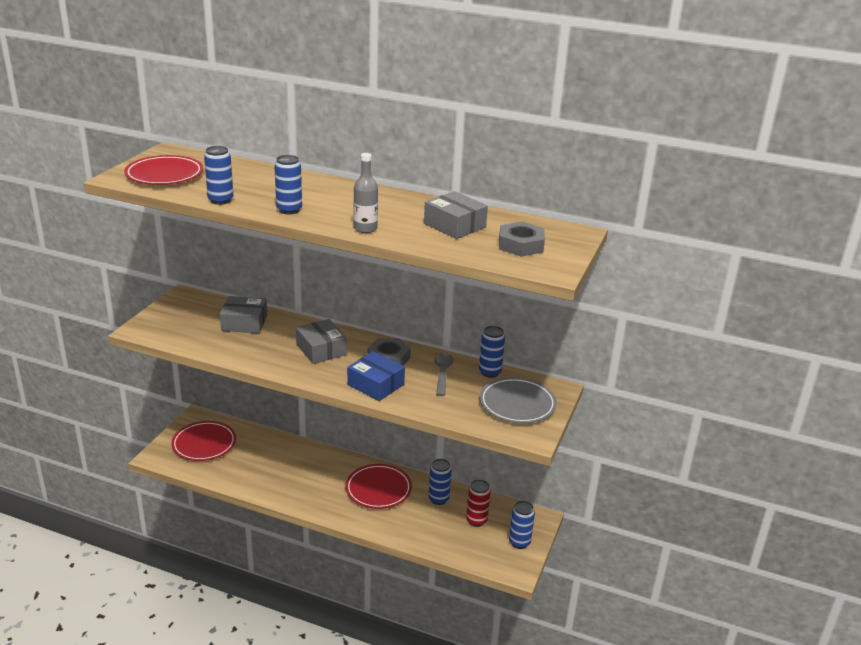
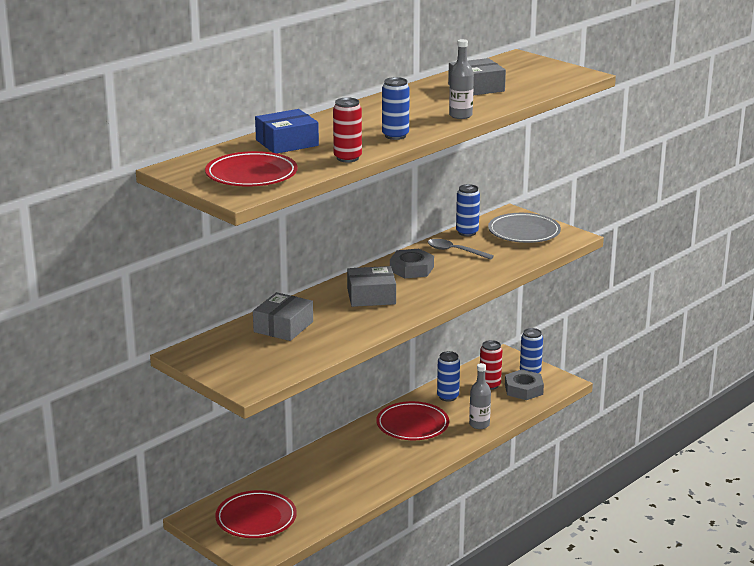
camera: 65 degrees left, 5 degrees down
blue can [204,146,234,205] -> red can [333,98,362,162]
blue box [347,351,405,401] -> blue box moved to [255,109,319,153]
grey nut [499,222,545,257] -> grey nut moved to [505,369,544,400]
none -> grey bottle [469,363,491,429]

